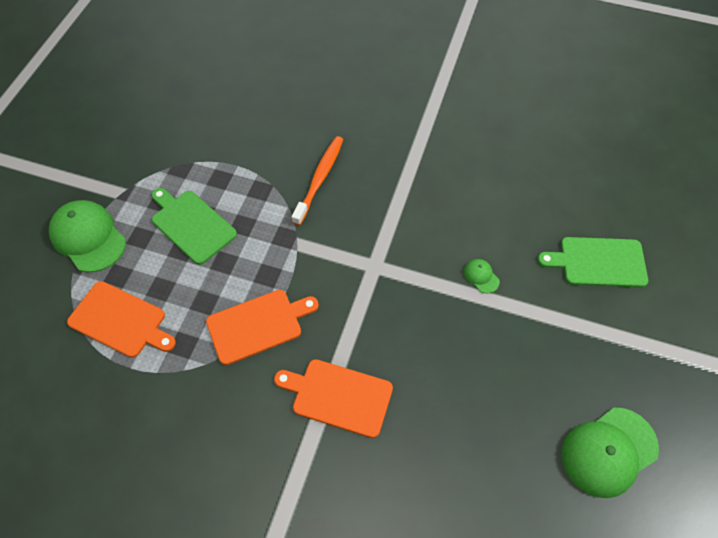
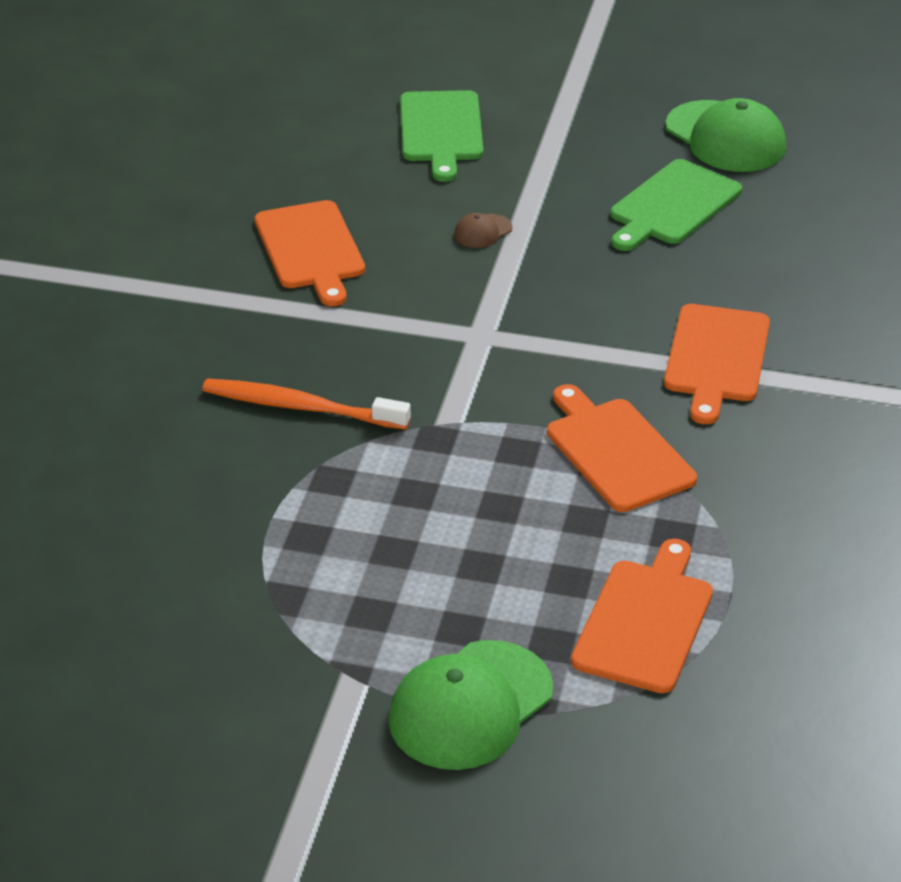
camera: 95 degrees left, 20 degrees down
green cutting board [152,188,237,265] -> green cutting board moved to [610,159,742,251]
green cap [464,259,500,293] -> brown cap [454,213,512,248]
none -> orange cutting board [255,200,365,306]

